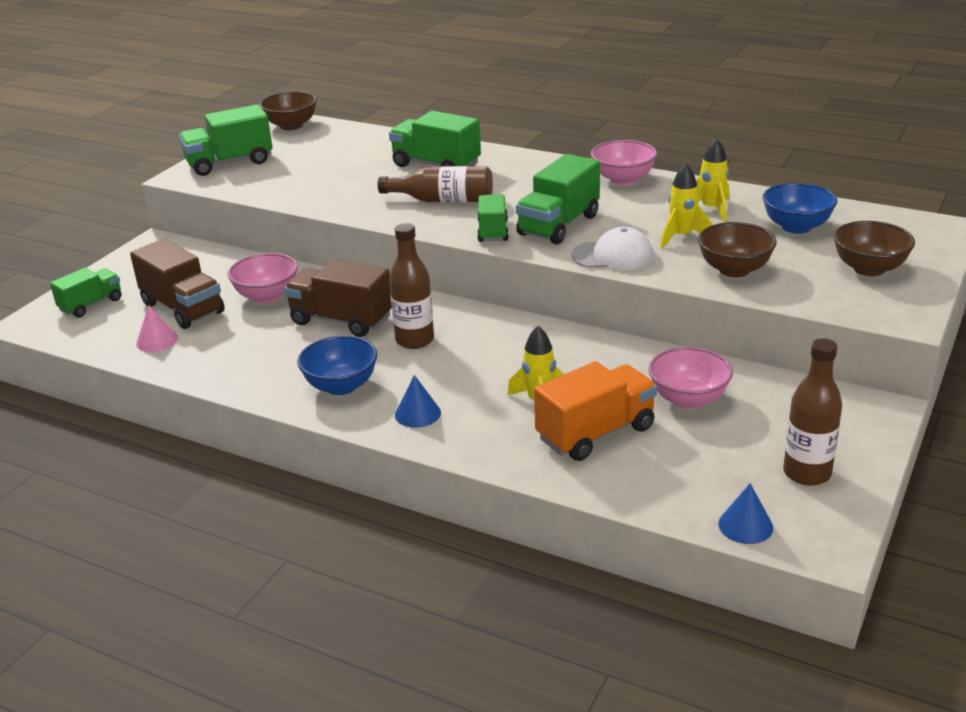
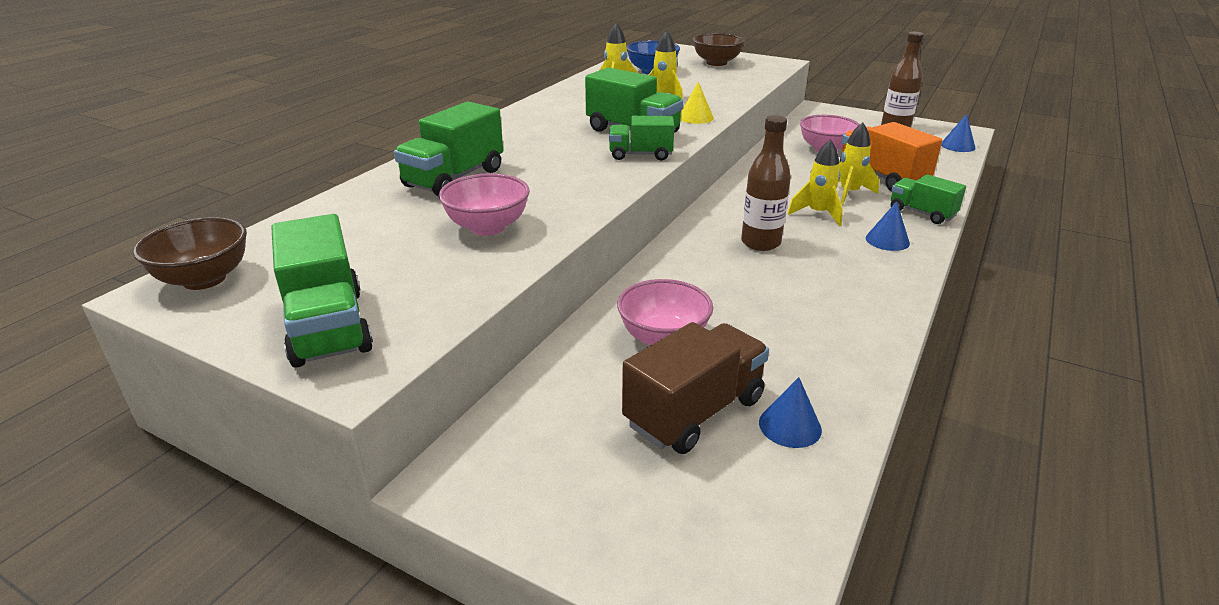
camera: 90 degrees left, 0 degrees up
green truck [50,268,121,318] -> green truck moved to [891,174,966,224]
pink cone [136,305,178,352] -> blue cone [759,377,822,448]
brown truck [284,259,392,337] -> none
blue bowl [297,336,377,395] -> none
brown bottle [378,166,493,202] -> none
white cap [571,227,654,270] -> yellow cone [681,82,714,124]
pink bowl [591,140,657,185] -> pink bowl moved to [439,173,530,236]
brown bowl [698,222,777,277] -> none
none -> yellow rocket [787,140,843,226]

